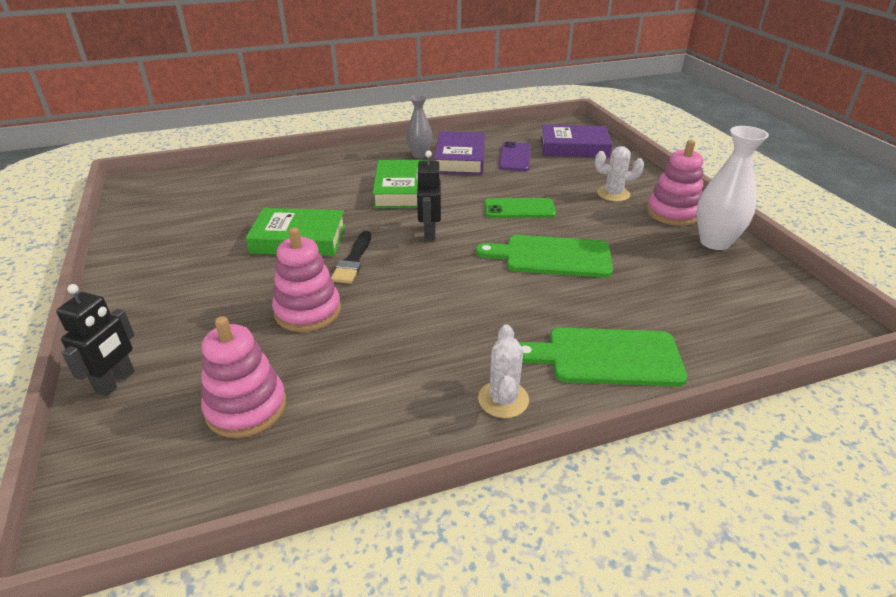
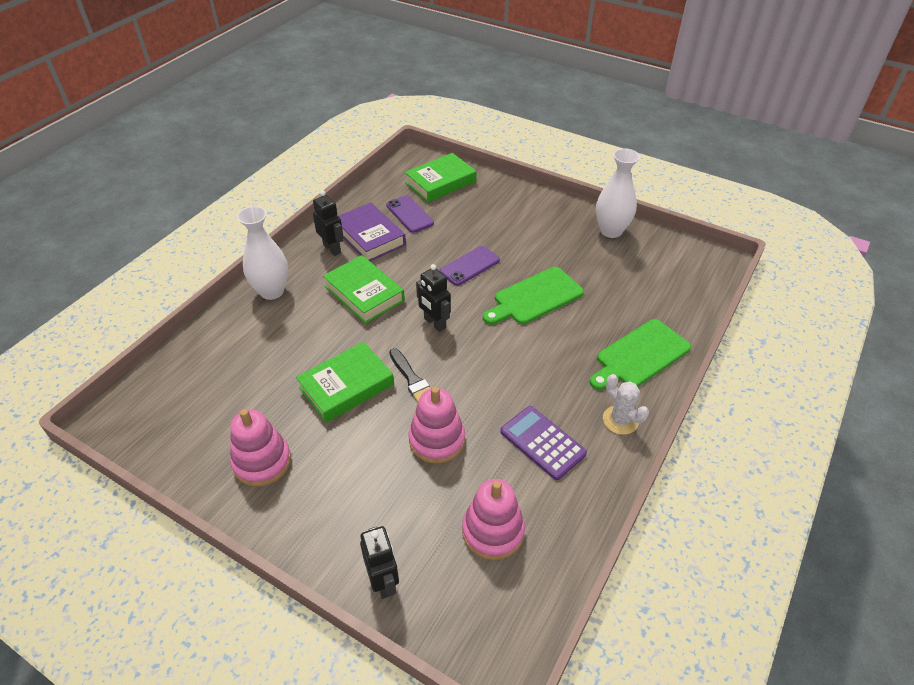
camera: 40 degrees left, 10 degrees up
grey vase [406,95,433,158] -> black robot [313,190,343,256]
green phone [484,198,556,218] -> purple phone [440,246,500,286]
purple book [541,124,612,158] -> green book [404,153,476,202]
white cactus [595,146,644,202] -> none
pink stacking toy [647,140,703,226] -> pink stacking toy moved to [230,409,291,487]
none -> white vase [237,206,288,300]
none -> purple calculator [500,406,587,480]

